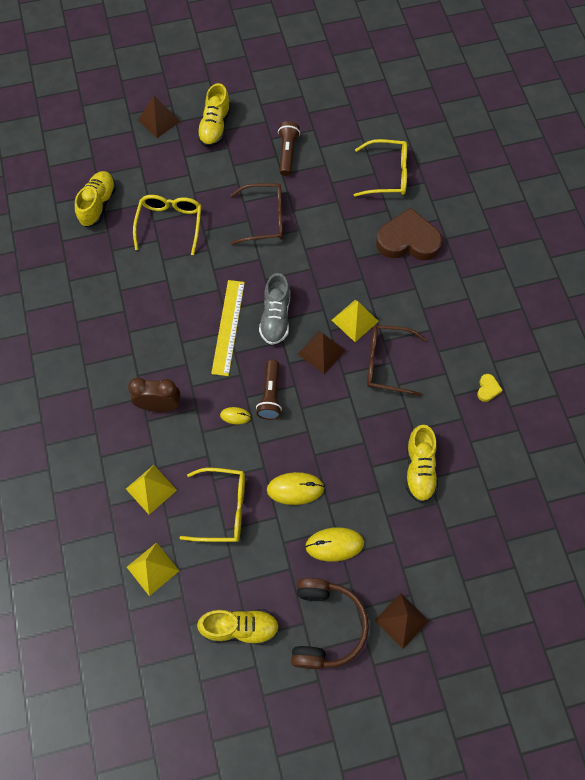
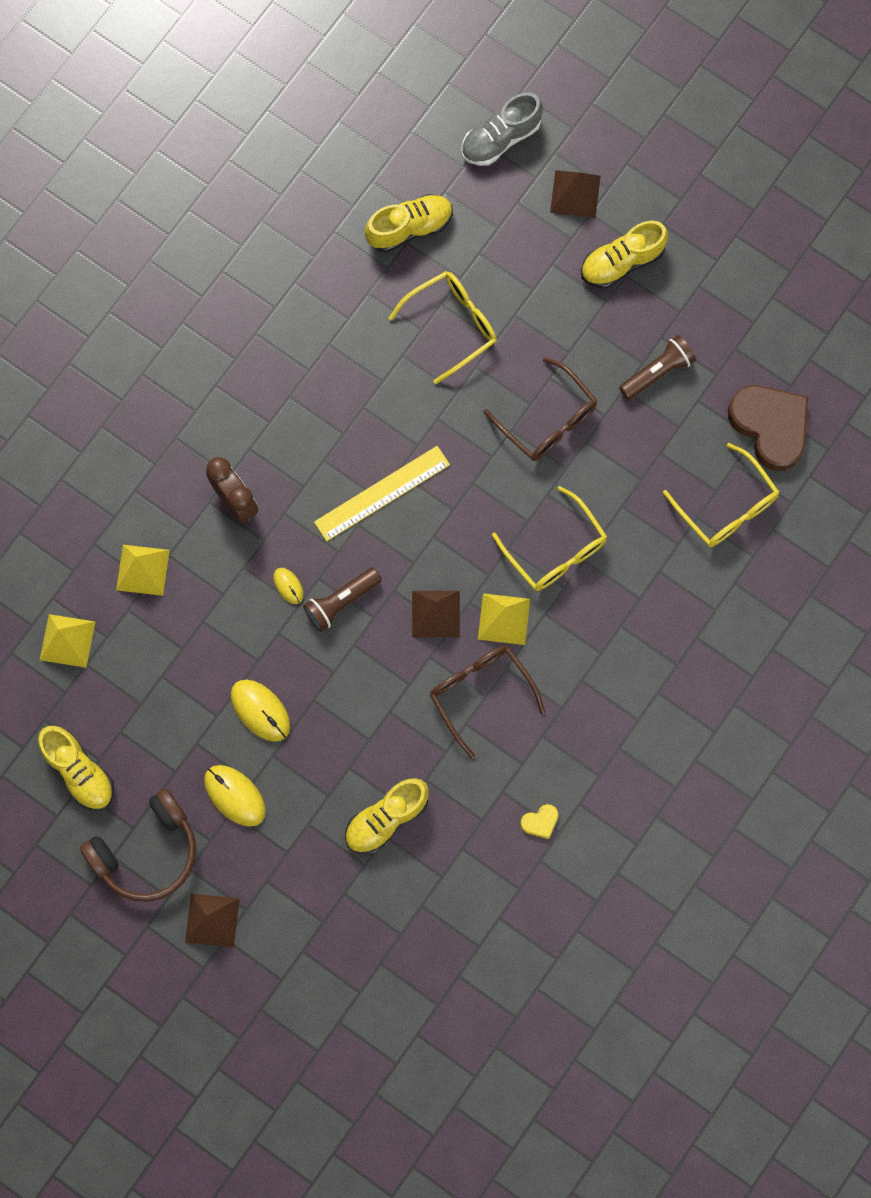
camera: 50 degrees right, 10 degrees up
yellow glasses [180,467,245,542] -> yellow glasses moved to [492,486,607,591]
grey shoe [259,273,290,345] -> grey shoe moved to [461,93,543,166]
brown heart [376,208,442,260] -> brown heart moved to [728,385,808,471]

